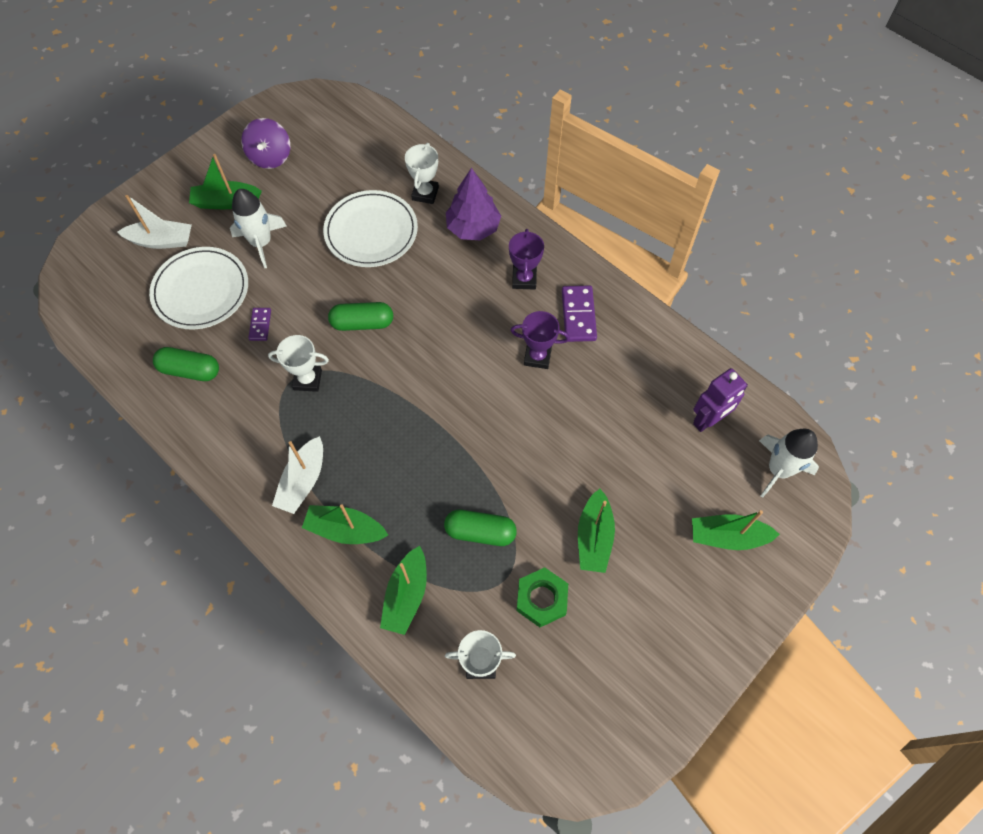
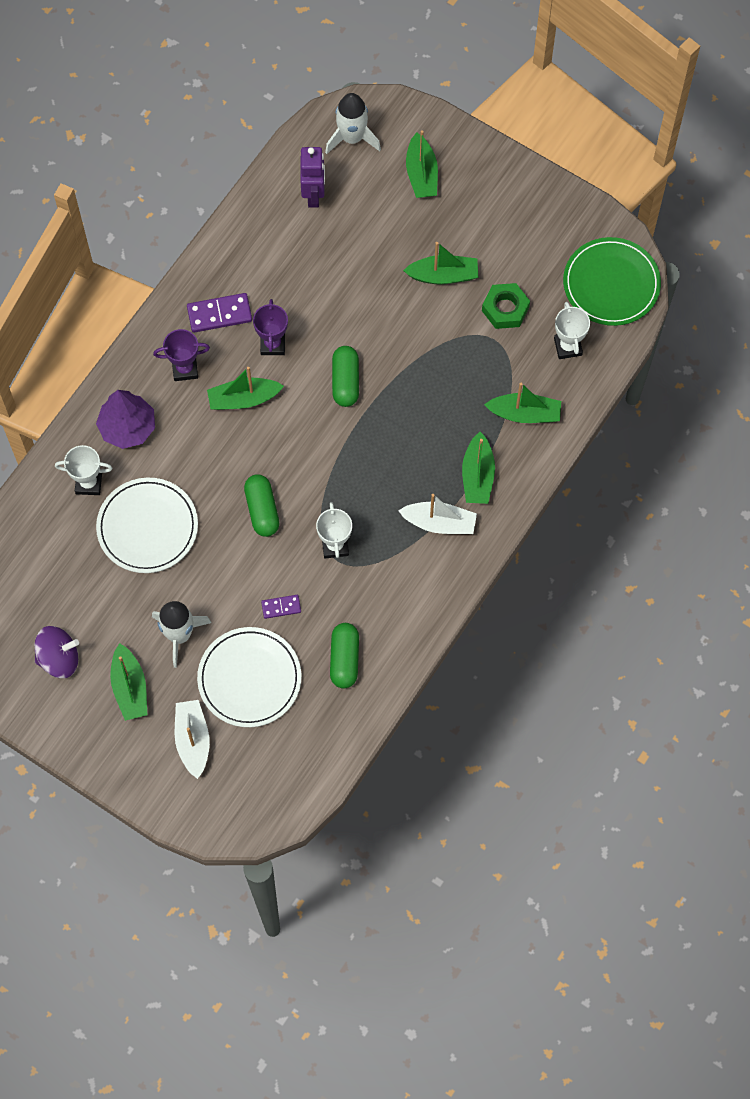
camera: 100 degrees left, 5 degrees up
green capsule [444,509,517,546] -> green capsule moved to [332,346,359,407]
purple robot [693,368,748,432] -> purple robot turned 45 degrees clockwise [300,147,325,208]
none -> green boat [207,367,284,410]
none -> green plate [563,237,661,326]

